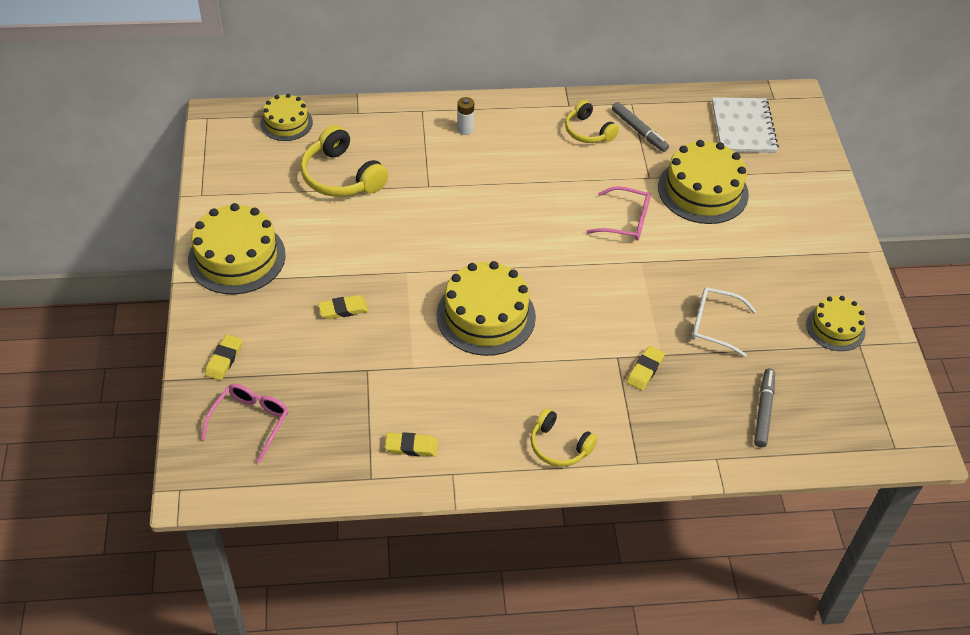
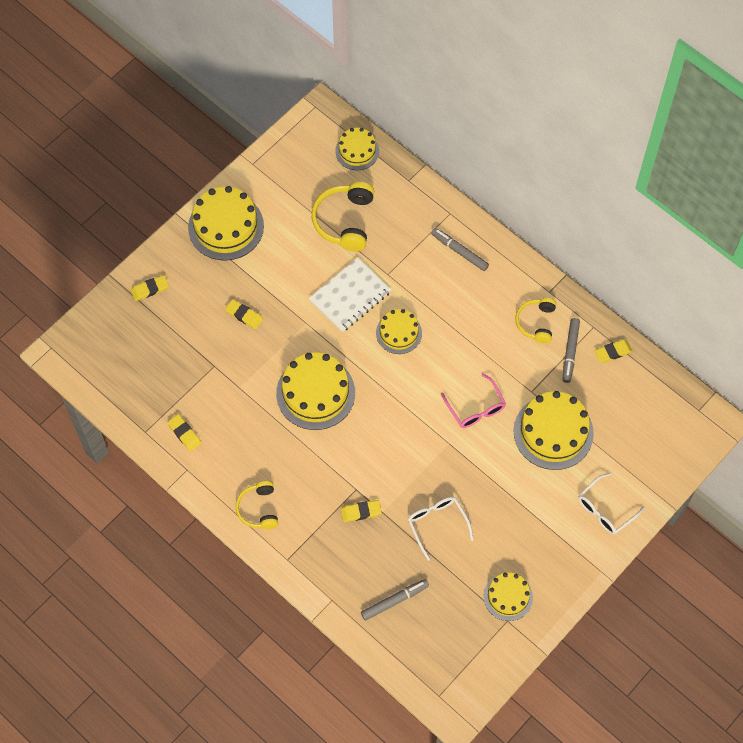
camera: 50 degrees right, 15 degrees up
pink glasses [201,384,289,463] -> none
white battery [457,97,474,135] -> grey marker [431,228,489,271]
white notebook [712,97,779,153] -> white notebook moved to [309,258,391,332]
none -> yellow cake [376,309,422,354]
none -> white glasses [578,473,645,534]
none -> yellow eraser [594,339,633,363]

